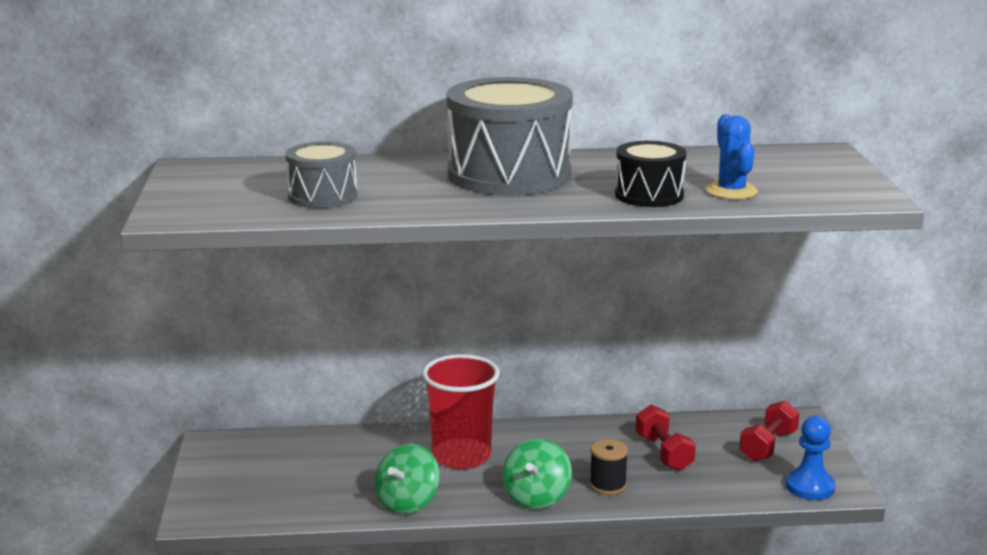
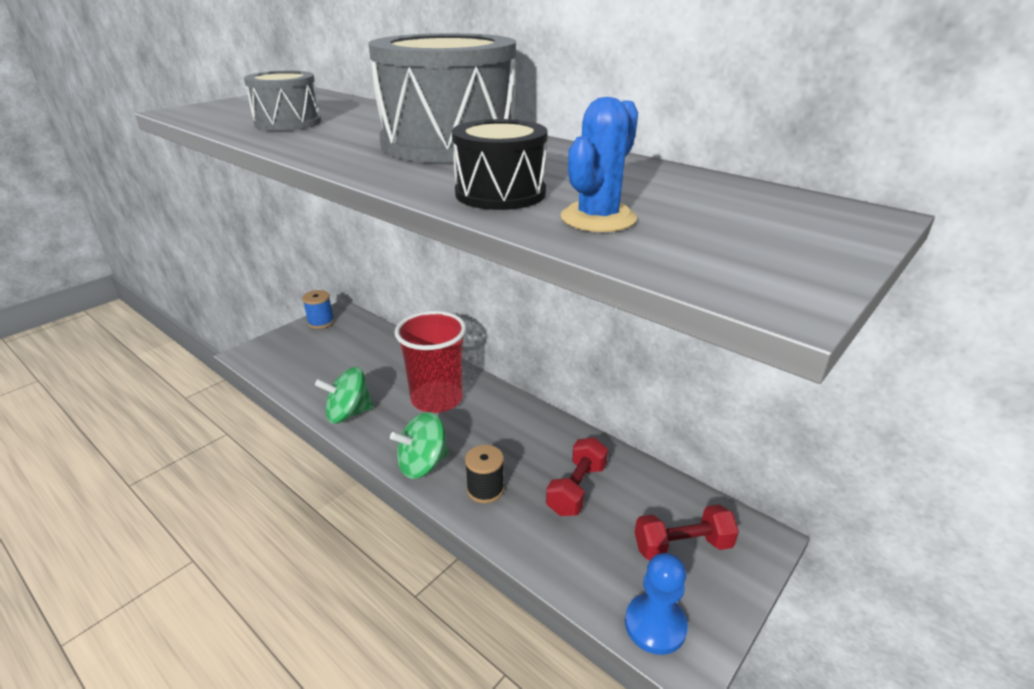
camera: 45 degrees right, 10 degrees up
none -> blue spool [302,290,334,329]

